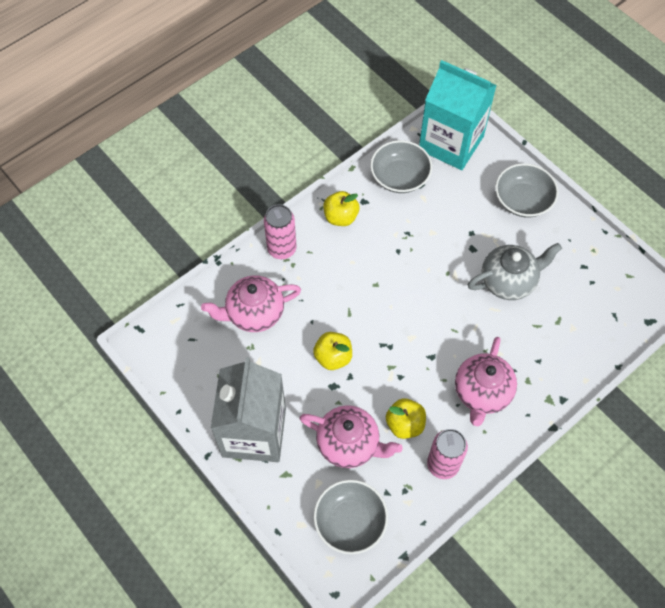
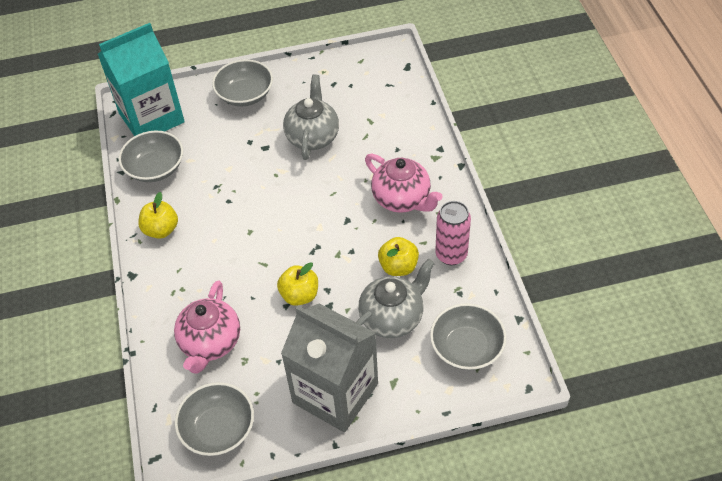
camera: 60 degrees left, 10 degrees down
pink can [264,204,297,259] -> none
pink teapot [300,405,403,468] -> grey teapot [356,259,435,338]
none -> grey bowl [175,382,254,456]

